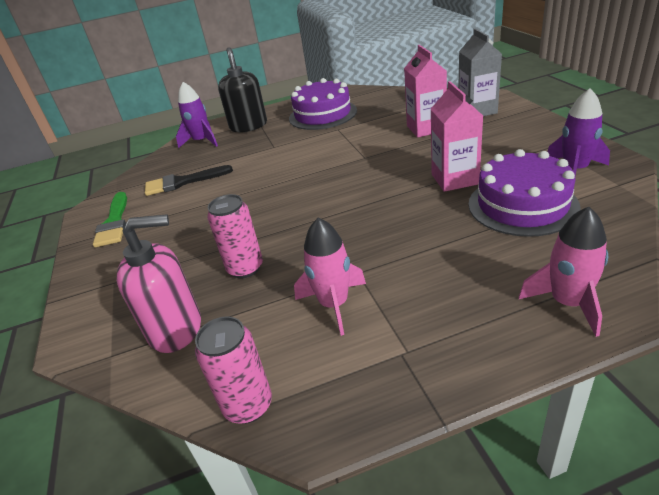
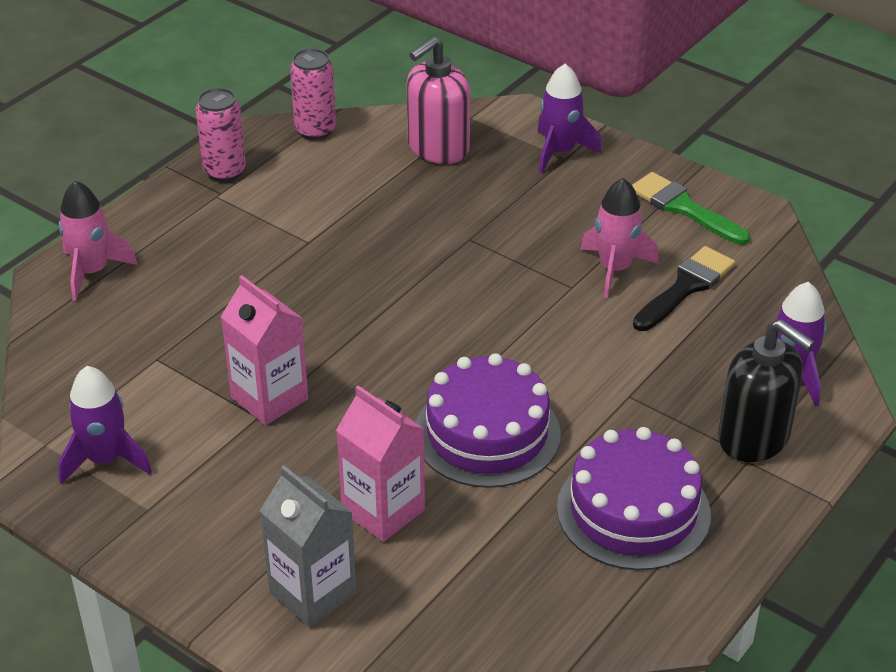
camera: 140 degrees right, 5 degrees up
pink can [207,194,263,278] -> pink can moved to [196,88,246,182]
pink rocket [294,218,366,336] -> pink rocket moved to [580,178,658,298]
purple cake [469,149,581,237] -> purple cake moved to [416,353,561,488]
none -> purple rocket [537,64,602,174]

